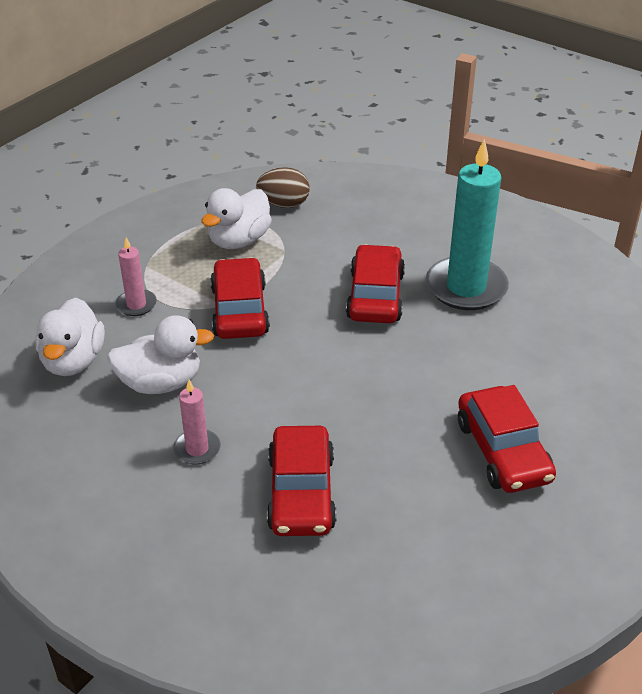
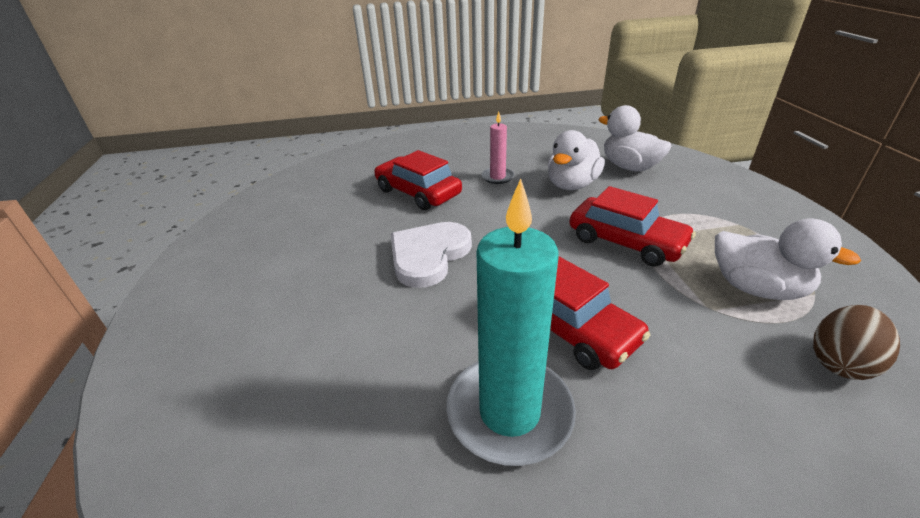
camera: 135 degrees right, 5 degrees down
pink candle [116,238,157,316] -> none
white duck [201,188,272,249] -> white duck turned 135 degrees clockwise [715,218,861,300]
red car [458,385,556,493] -> none
none -> white heart [391,222,472,288]

